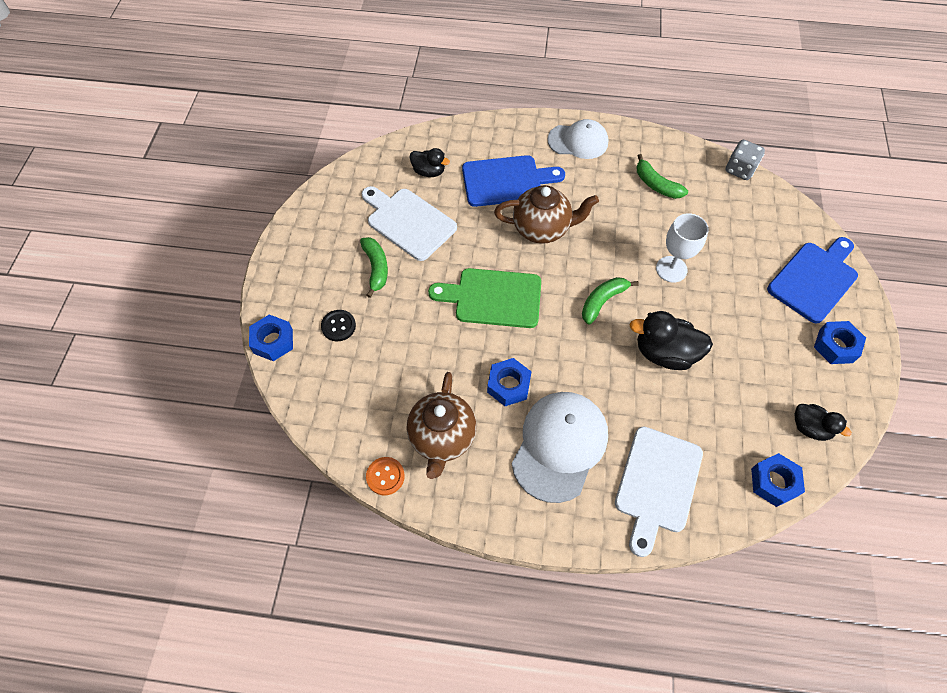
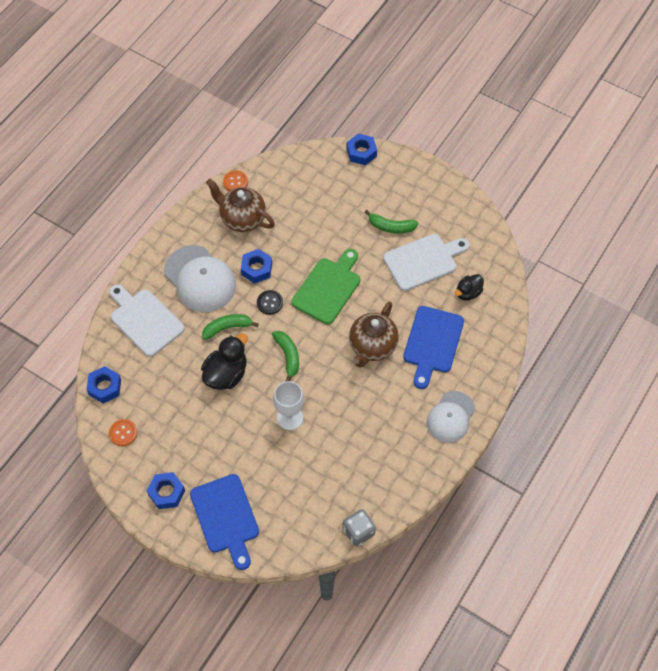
camera: 115 degrees right, 0 degrees up
black button [321,310,356,341] -> black button moved to [257,290,283,315]
green banana [637,154,688,199] -> green banana moved to [202,314,259,340]
black duck [795,404,851,441] -> orange button [109,419,137,446]

